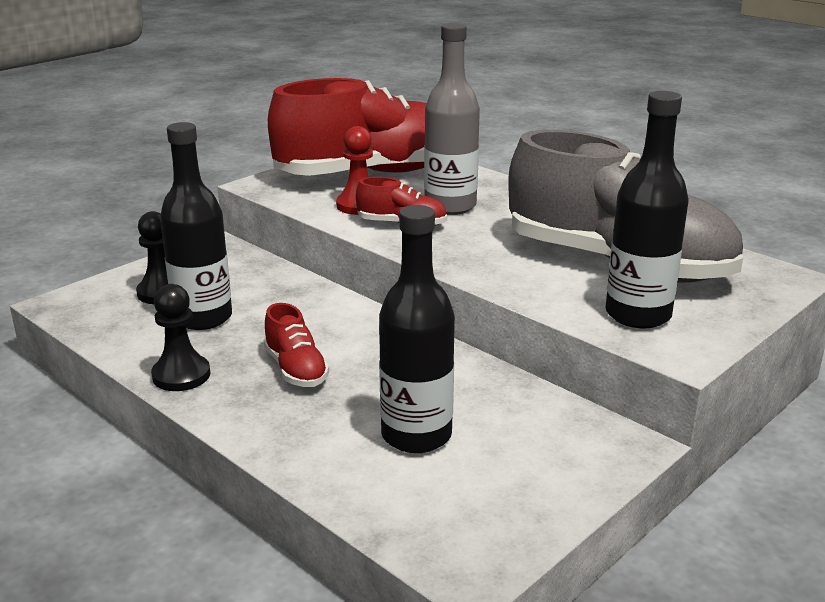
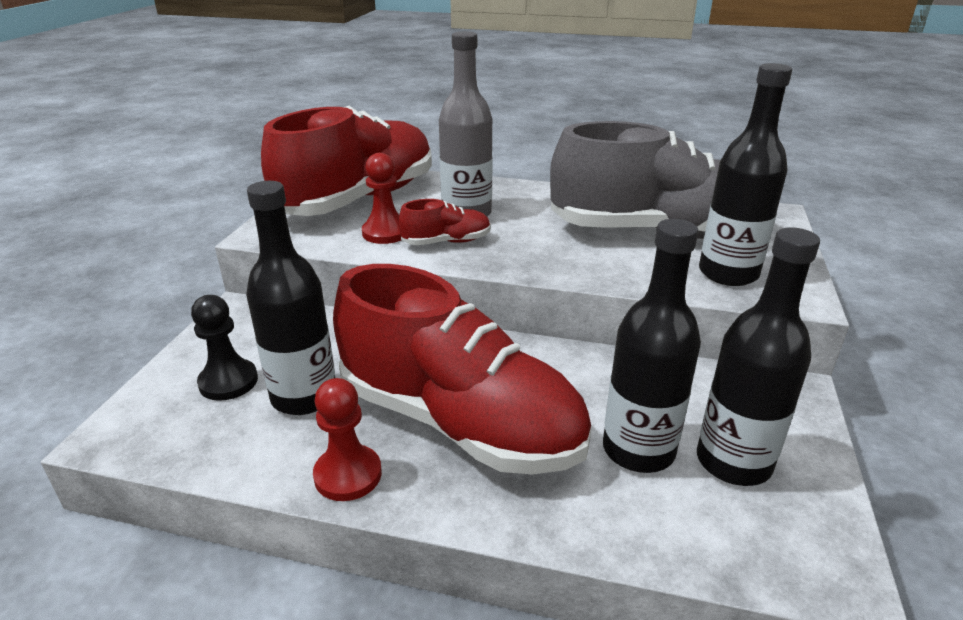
camera: 30 degrees left, 5 degrees up
black pawn [151,284,210,391] -> red pawn [313,378,382,501]
red shoe [264,303,329,387] -> red shoe [333,264,591,475], size x2.40
none -> black bottle [697,227,820,486]

